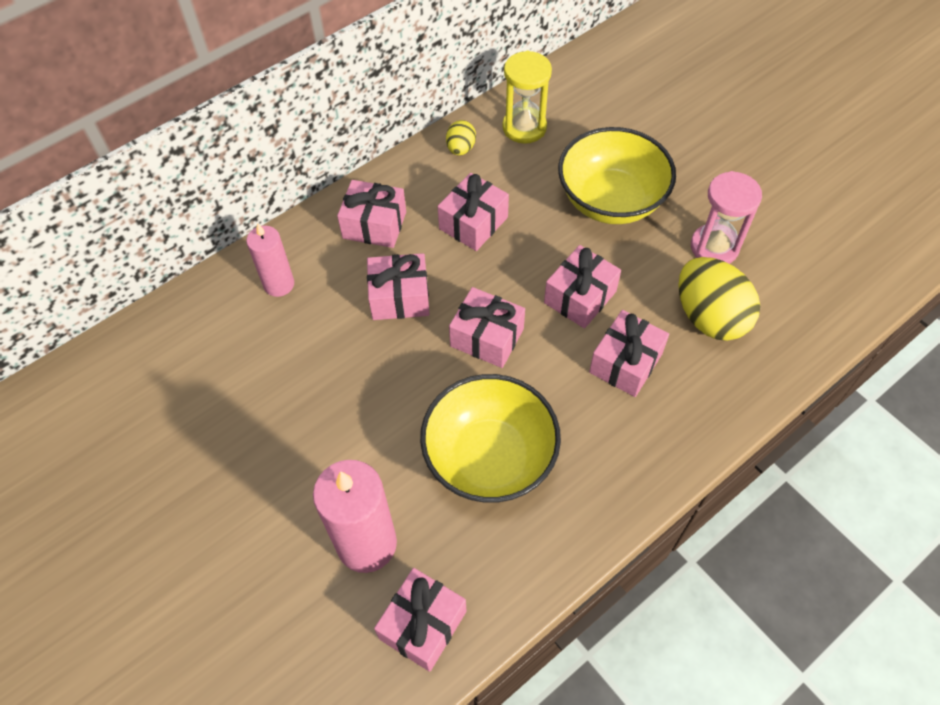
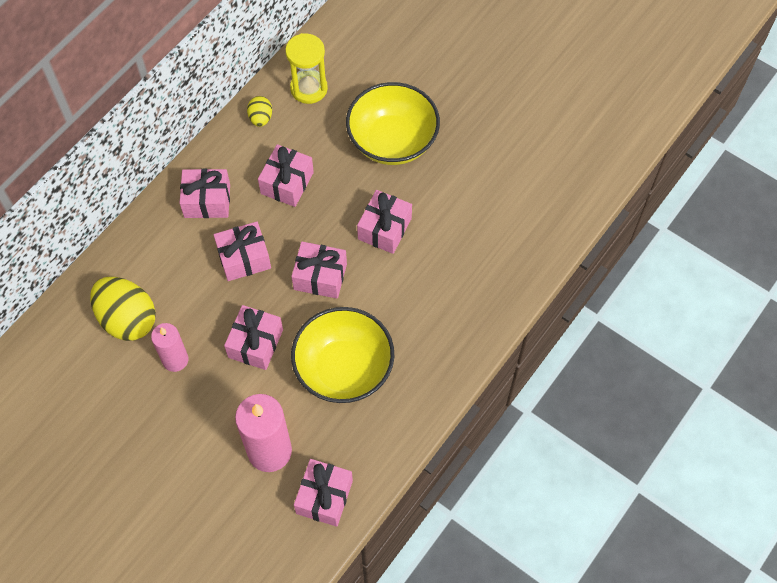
camera: 15 degrees left, 5 degrees up
pink candle [246,223,294,297] -> pink candle moved to [151,323,188,372]
pink gift [589,310,669,397] -> pink gift moved to [224,305,283,370]
yellow egg [678,257,760,341] -> yellow egg moved to [90,277,156,341]
pink hourglass [691,171,762,264] -> none

